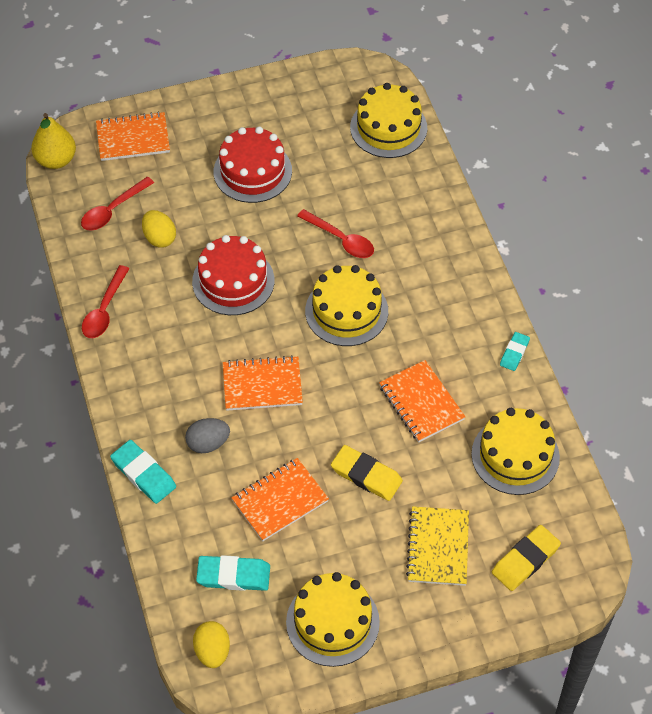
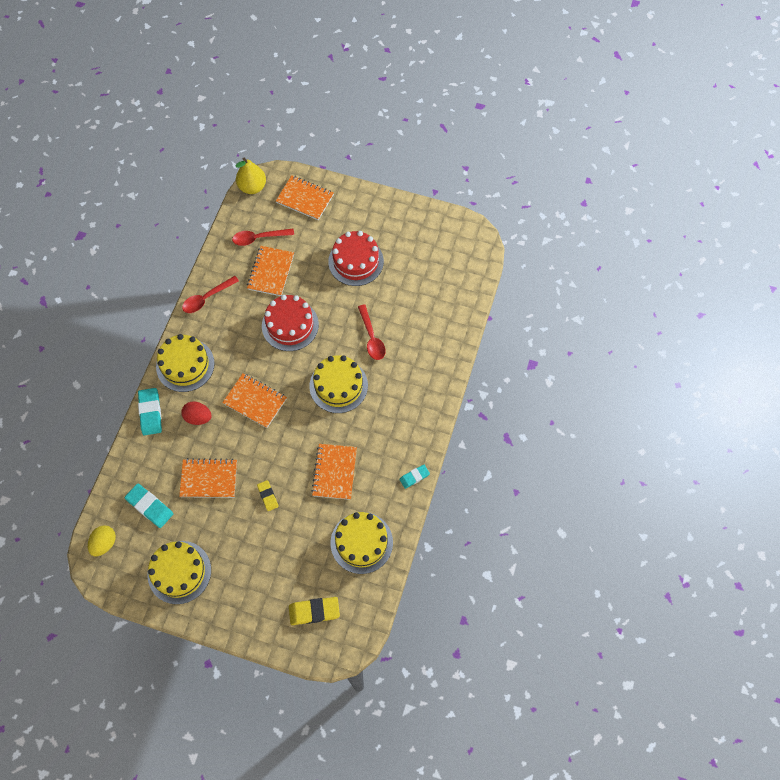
camera: 35 degrees right, 10 degrees up
yellow egg [142,210,176,248] -> orange notebook [247,246,294,296]
grey egg [185,418,230,453] -> red egg [181,401,212,425]
yellow eraser [331,445,403,501] -> yellow eraser [257,480,279,511], size x0.61
yellow cake [350,83,427,158] -> yellow cake moved to [156,334,215,392]
yellow notebook [406,506,469,586] -> none

